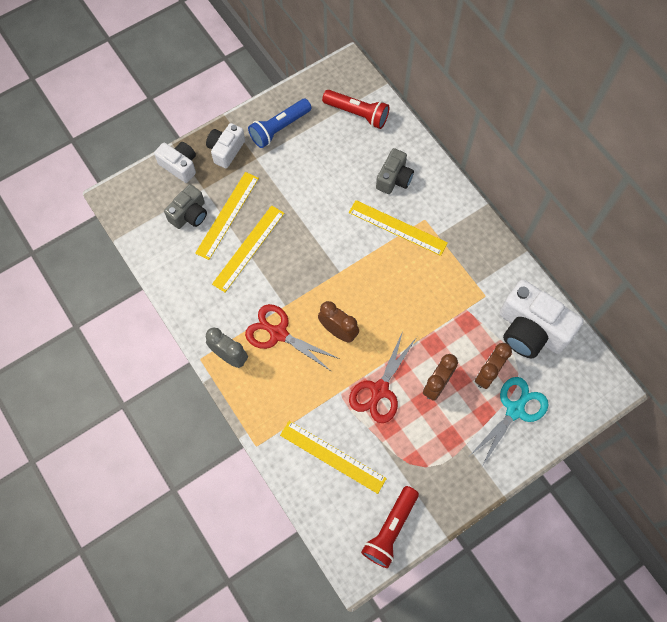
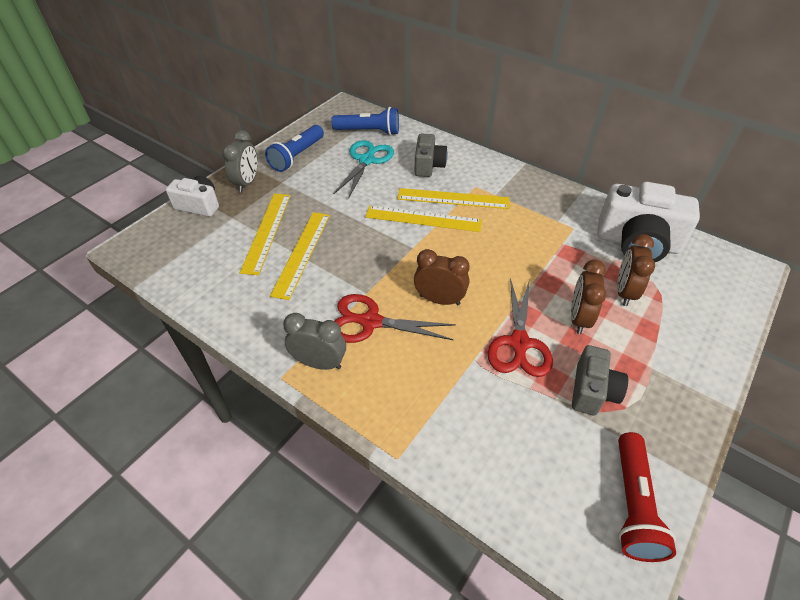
camera: 20 degrees left, 20 degrees down
grey camera [164,184,207,229] -> grey camera moved to [572,345,628,415]
white camera [206,123,245,168] -> grey clock [222,130,257,192]
yellow ruler [280,421,387,494] -> yellow ruler moved to [365,206,482,232]
red flashlight [322,90,389,129] -> blue flashlight [331,107,399,135]
turquoise scissors [471,377,548,466] -> turquoise scissors moved to [333,140,394,199]

